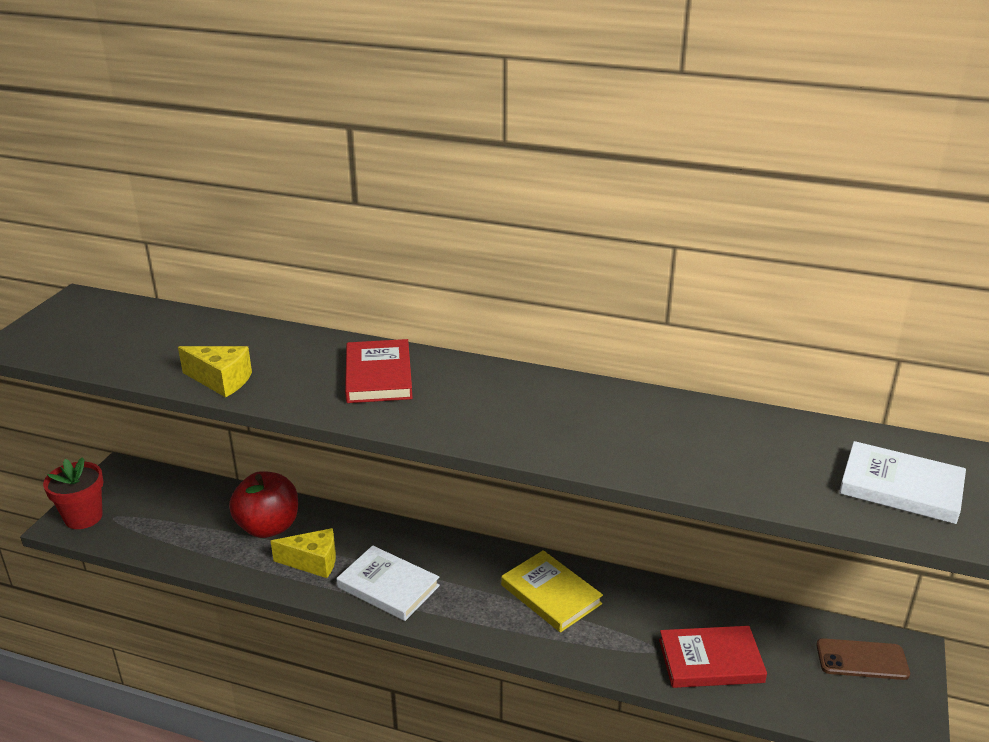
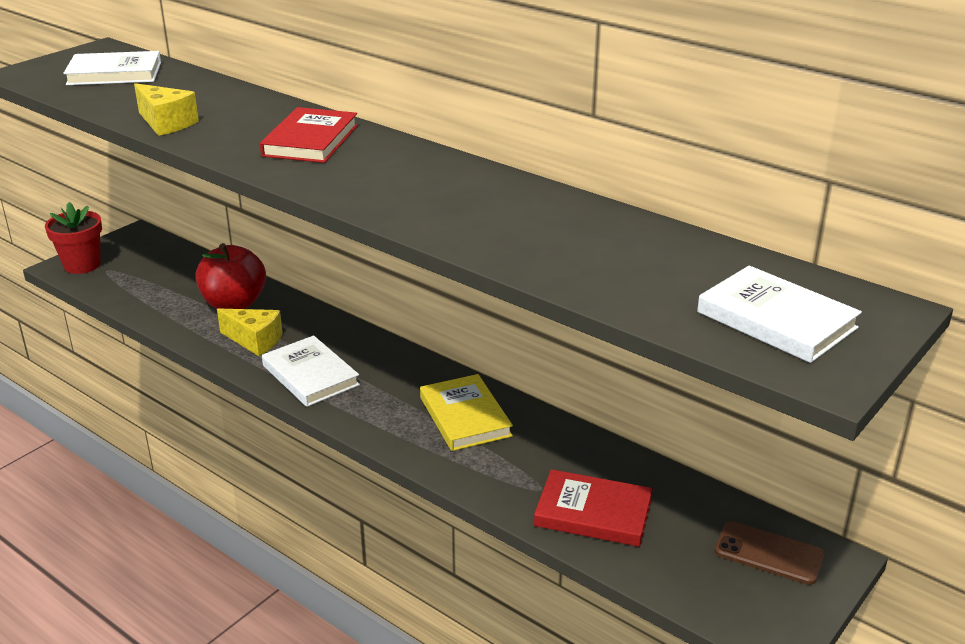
camera: 20 degrees right, 0 degrees up
none -> white book [63,51,161,85]

